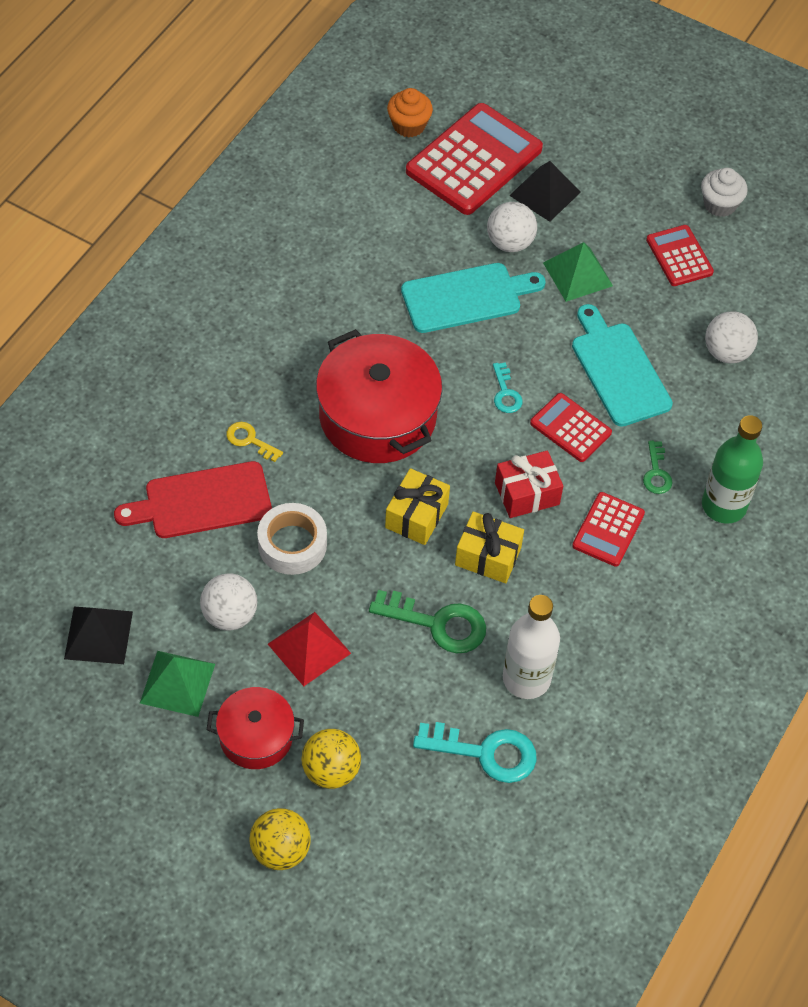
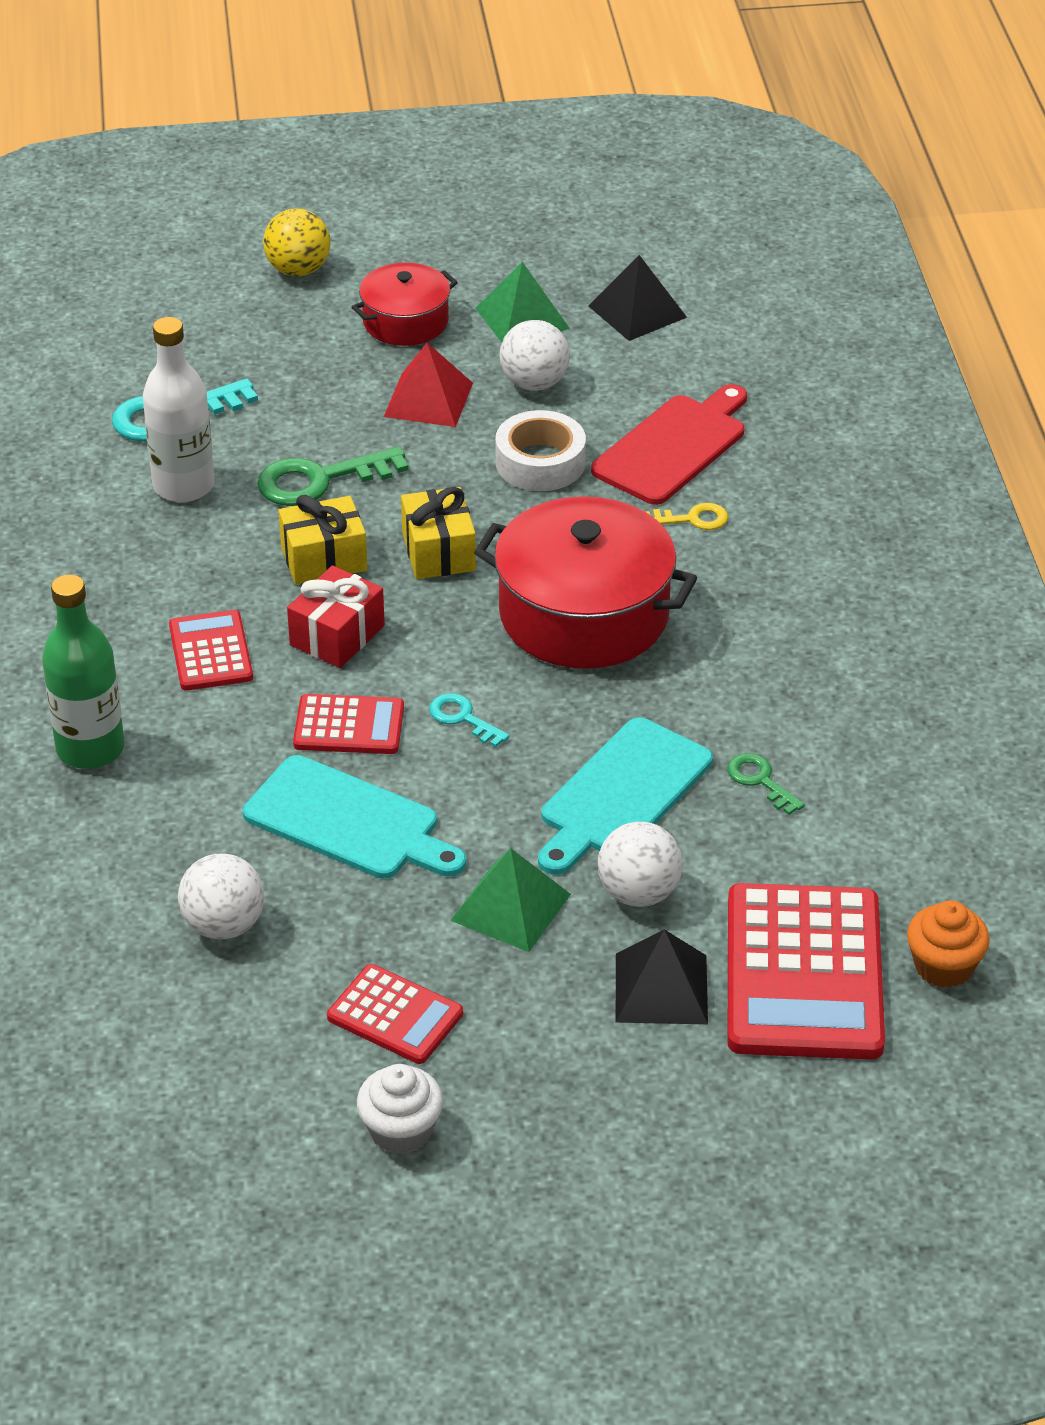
camera: 145 degrees right, 15 degrees down
yellow ball [301,729,361,789] -> none
green key [643,440,672,494] -> green key moved to [727,753,805,815]

